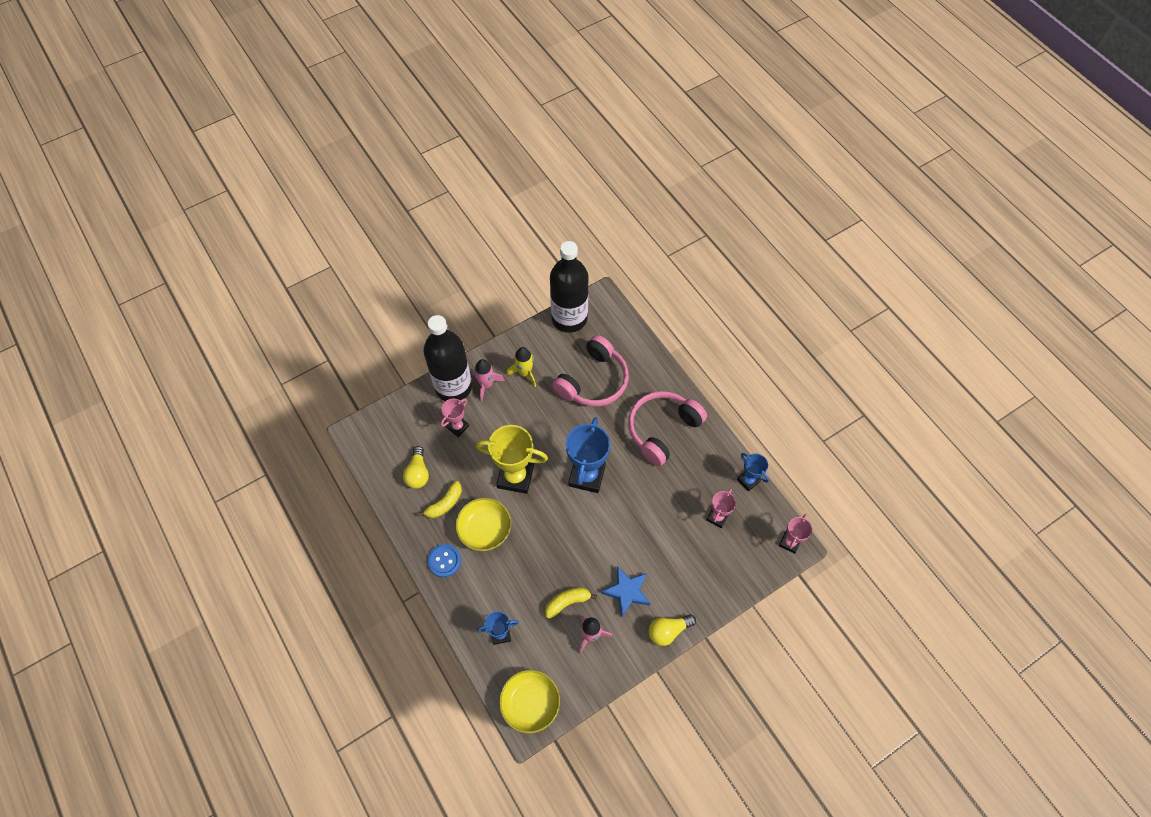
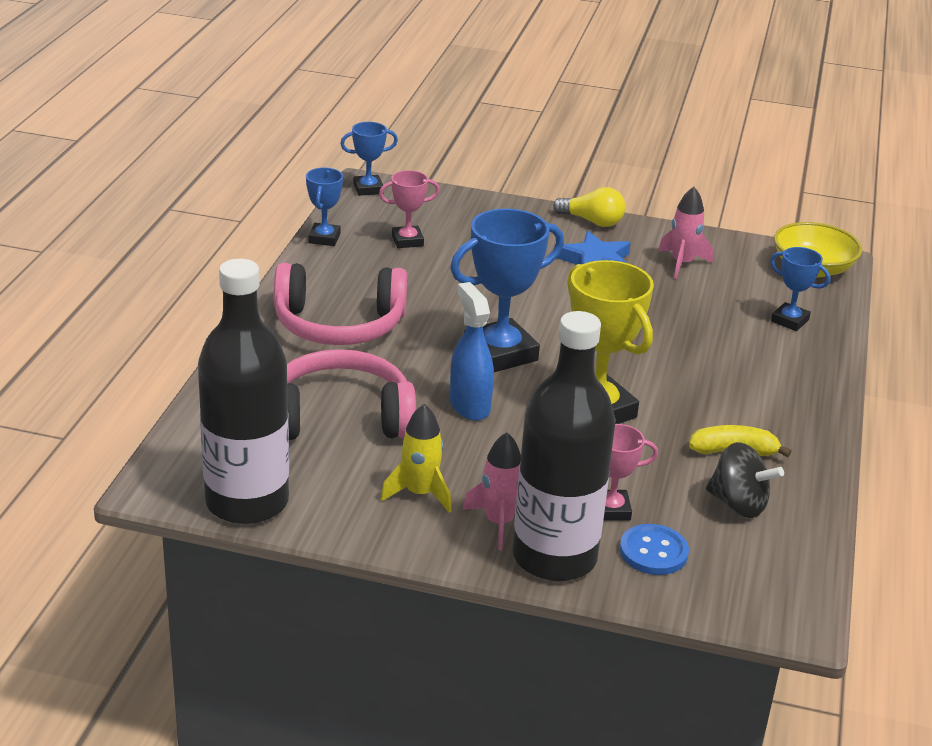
camera: 135 degrees left, 30 degrees down
yellow light bulb [403,446,429,489] -> black spinning top [706,442,784,518]
blue button [427,544,461,577] -> blue button moved to [620,524,689,575]
yellow bowl [455,498,511,551] -> none
yellow banana [545,587,597,619] -> none
pink trophy [779,514,812,554] -> blue trophy [341,122,398,196]
none -> blue spray bottle [450,282,494,421]

